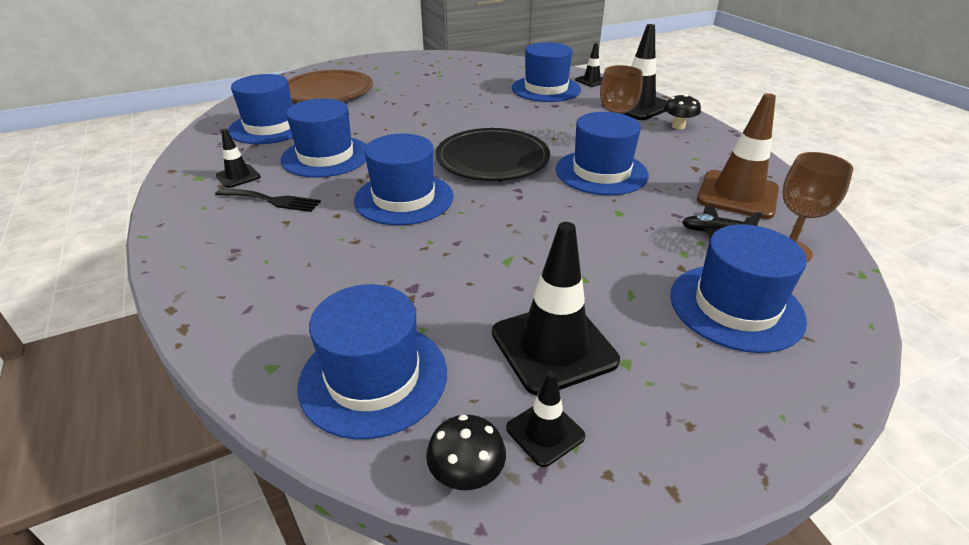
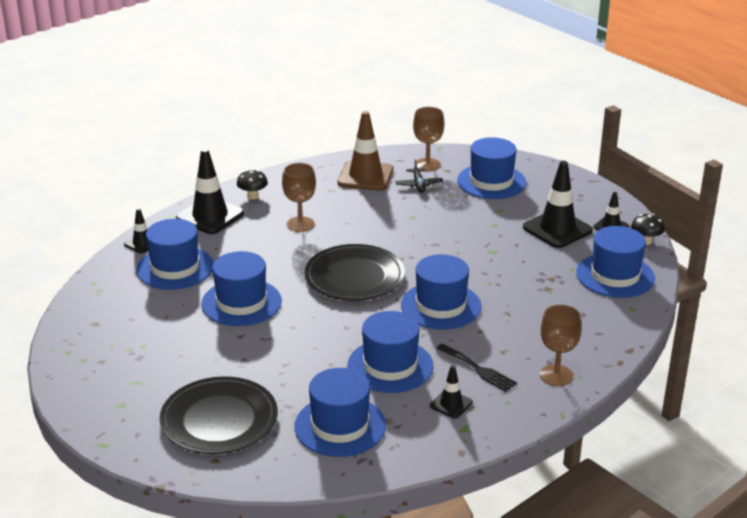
camera: 105 degrees left, 5 degrees down
black fork [215,188,321,212] -> black fork turned 135 degrees clockwise [436,344,517,392]
brown plate [288,70,373,102] -> black plate [160,376,278,454]
blue hat [556,112,649,195] -> blue hat moved to [201,251,282,326]
none -> brown goblet [540,305,582,386]

